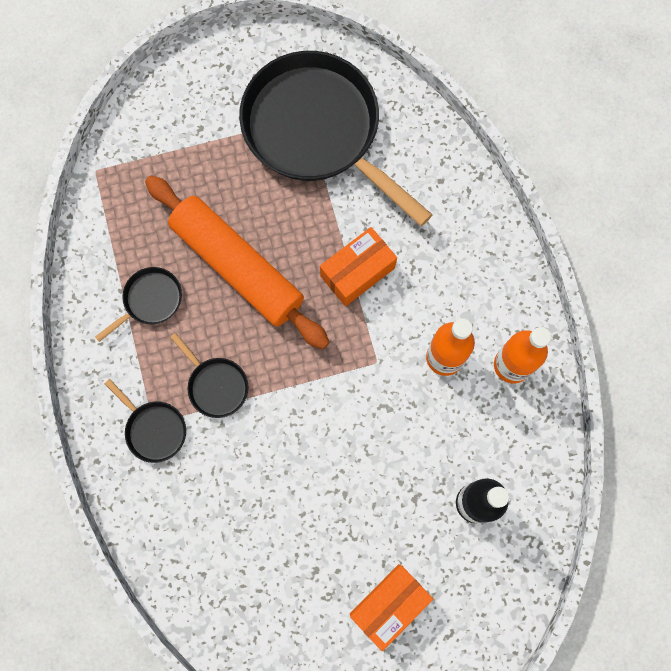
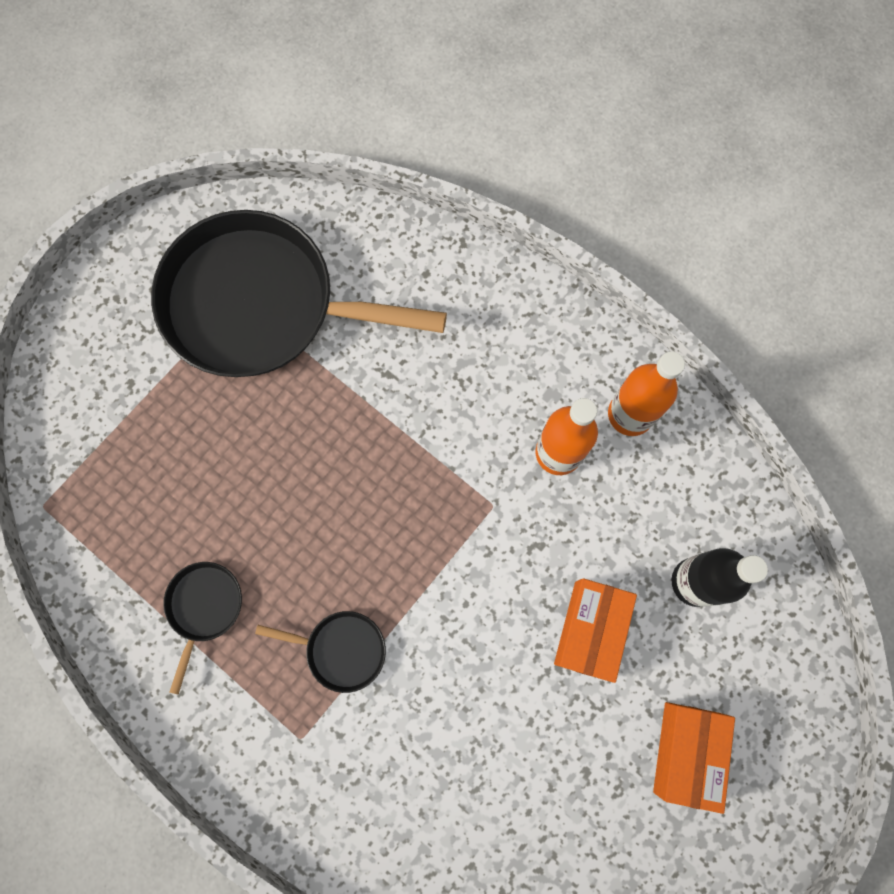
camera: 35 degrees left, 0 degrees up
black pan [105,379,186,463] -> none
orange rolling pin [145,176,330,349] -> none
orange box [320,227,397,306] -> orange box moved to [554,578,637,683]

